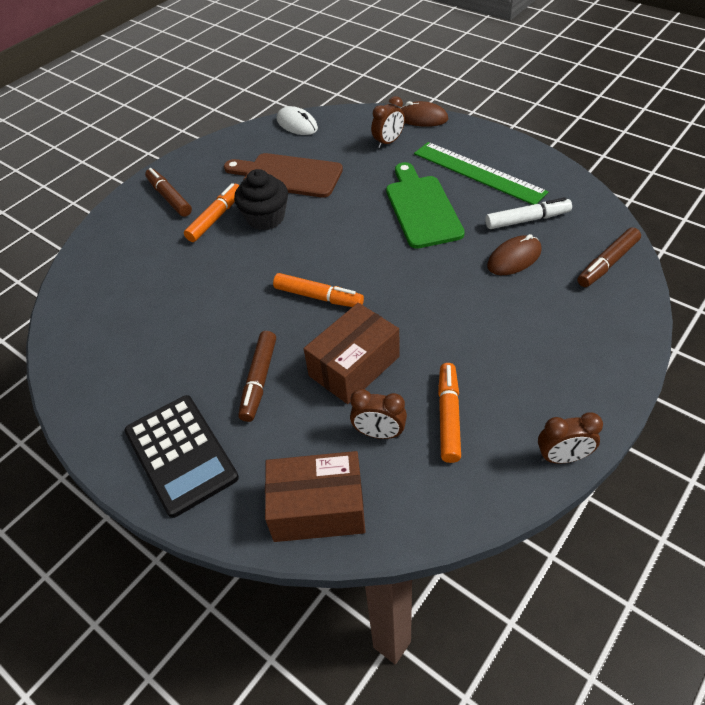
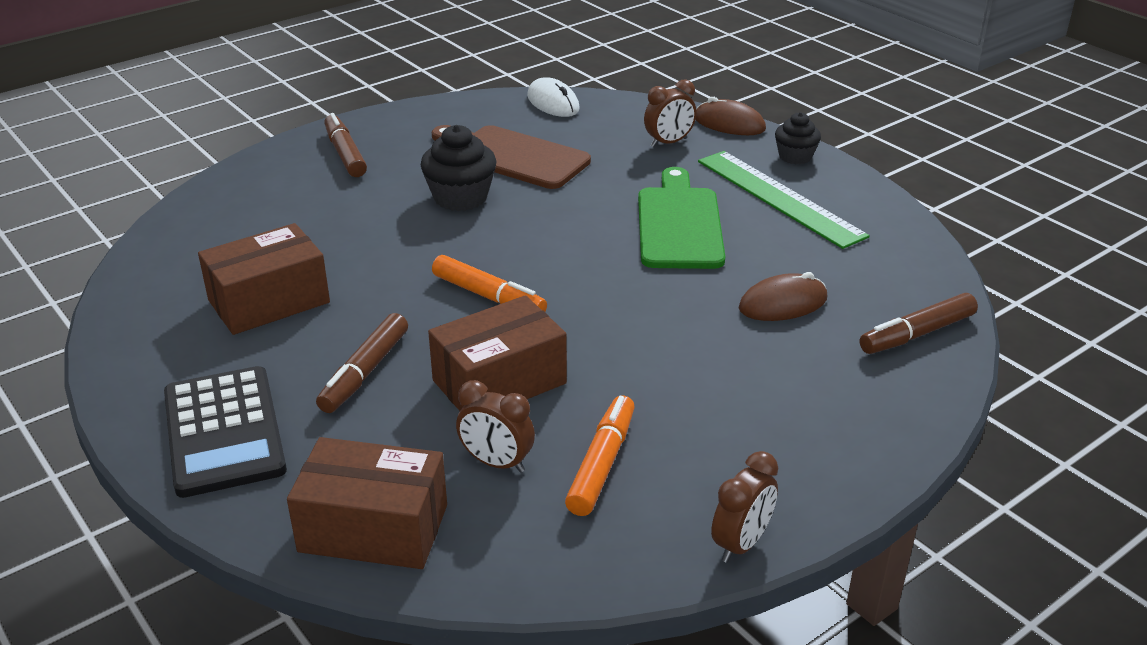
camera: 10 degrees right, 15 degrees down
orange marker [184,183,240,242] -> none
white marker [485,197,572,229] -> none
brown clock [538,413,603,464] -> brown clock turned 60 degrees counterclockwise [711,451,778,563]
none -> brown box [198,223,330,335]
none -> black cupcake [775,112,821,164]

